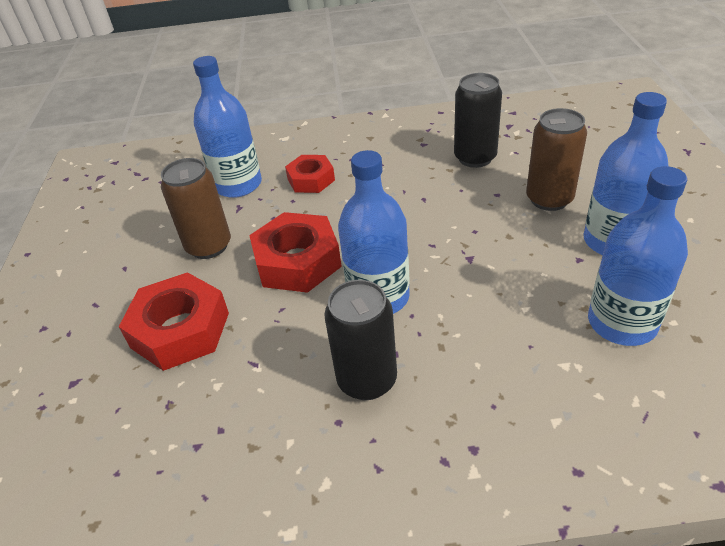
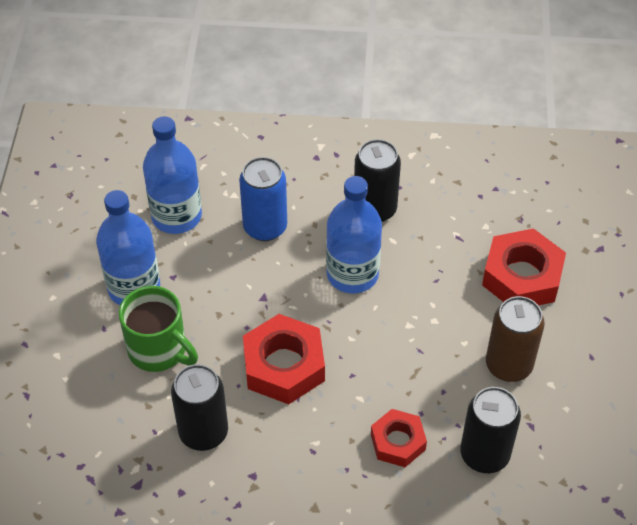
camera: 175 degrees left, 10 degrees up
blue bottle [193,56,262,198] -> black can [460,387,521,473]
red nut [249,212,342,293] -> red nut moved to [243,314,325,404]
brown can [526,108,587,211] -> green mug [119,286,198,372]
none -> blue can [239,157,287,241]

